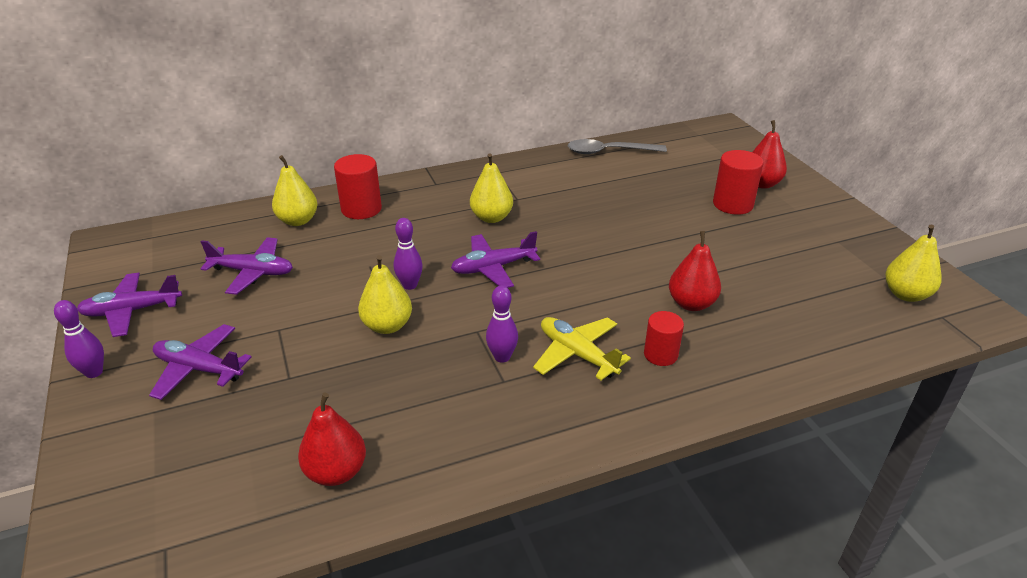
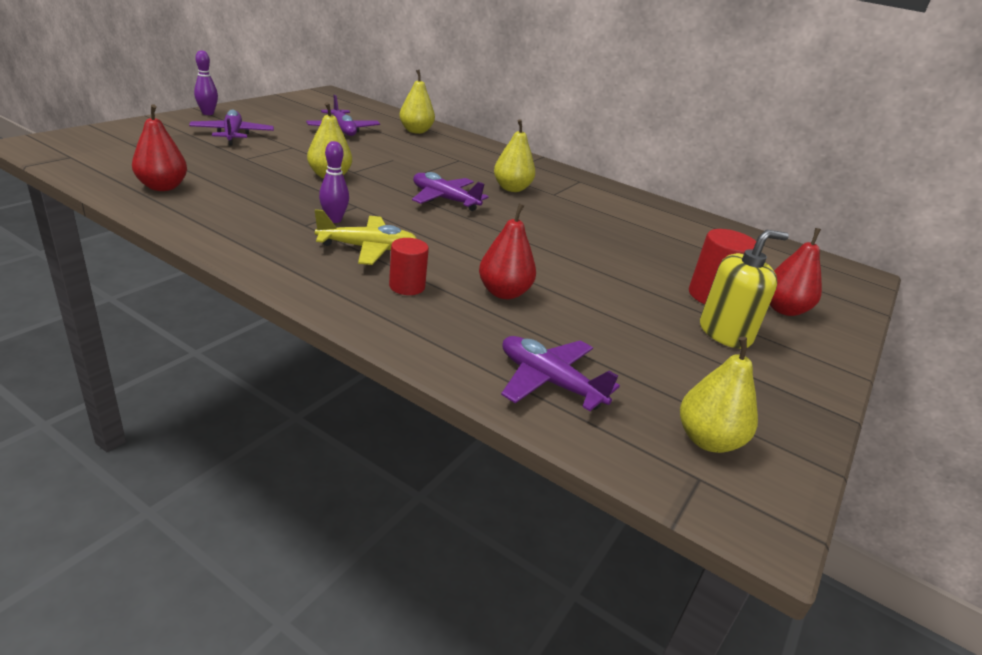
camera: 50 degrees right, 5 degrees down
purple plane [77,273,182,337] -> purple plane moved to [501,336,620,411]
red cylinder [334,154,382,219] -> none
purple bowling pin [394,218,423,290] -> none
yellow plane [533,317,631,380] -> yellow plane turned 75 degrees clockwise [315,209,417,265]
grey spoon [568,139,667,154] -> none
none -> yellow soap dispenser [700,230,789,349]

